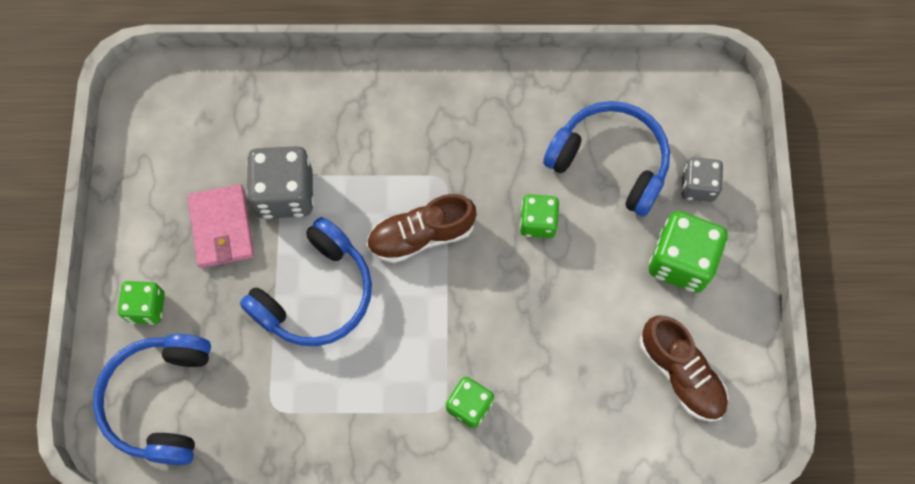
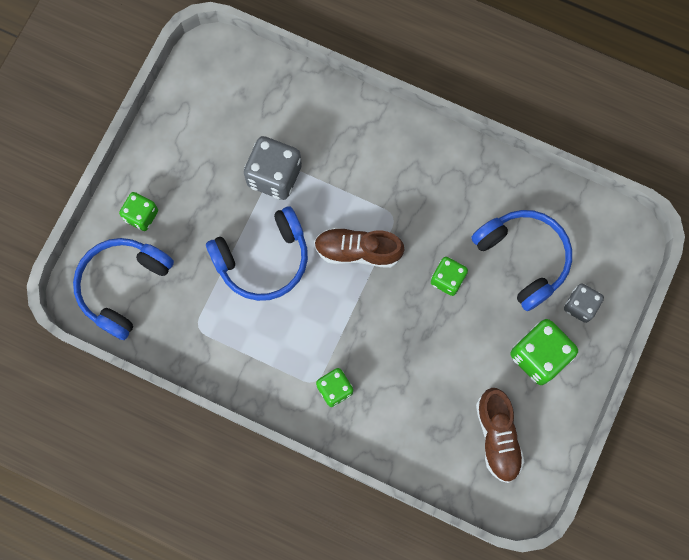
camera: 25 degrees right, 5 degrees up
pink wallet [188,184,254,268] -> none

